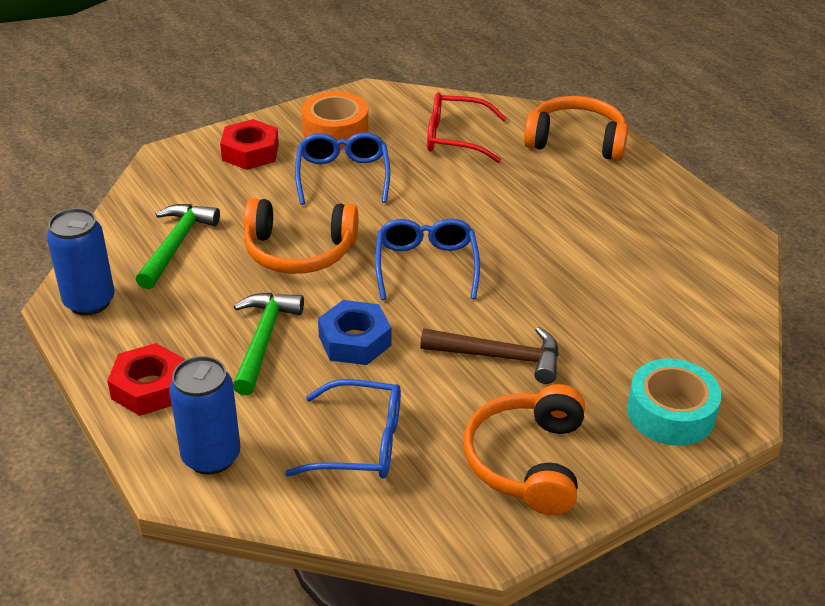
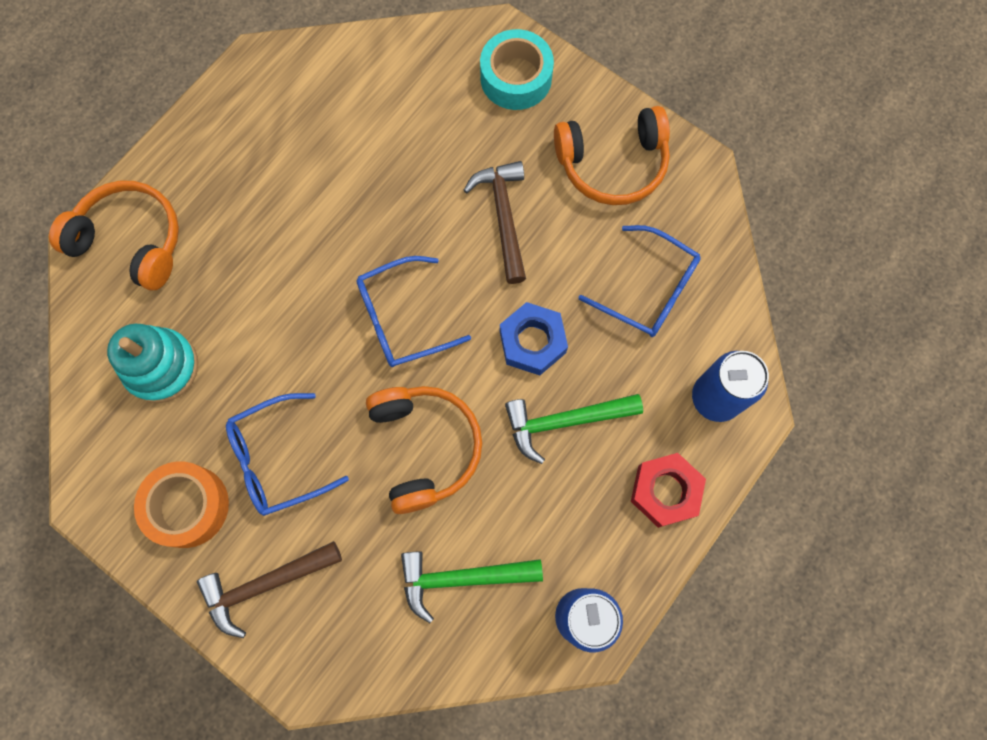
camera: 110 degrees left, 35 degrees up
red nut [220,119,279,170] -> brown hammer [197,541,342,638]
blue glasses [285,379,401,479] -> blue glasses turned 135 degrees clockwise [579,225,701,337]
red glasses [427,92,507,163] -> turquoise stacking toy [107,324,198,403]
orange headphones [524,96,628,161] -> orange headphones turned 120 degrees clockwise [49,181,179,290]

